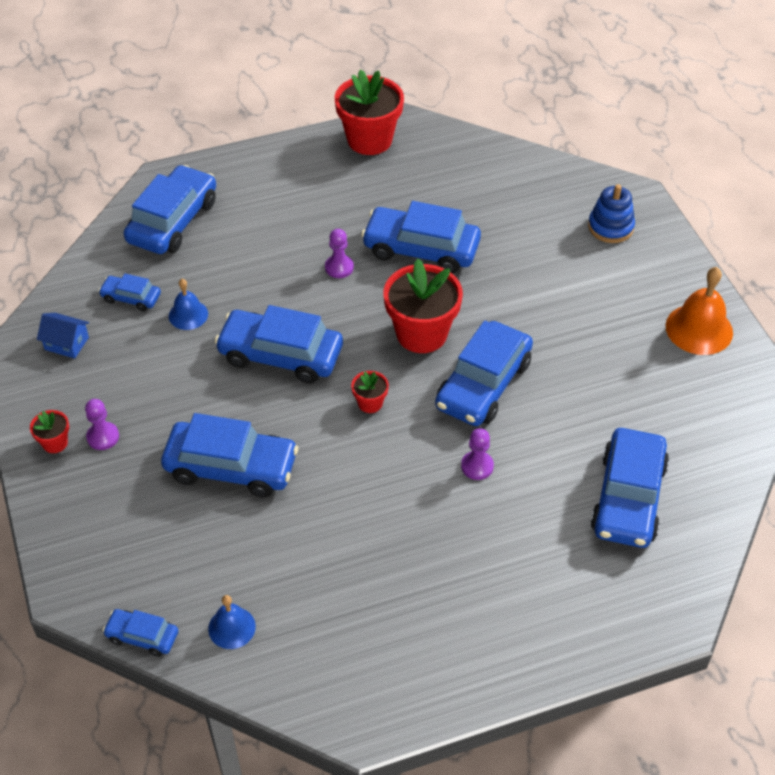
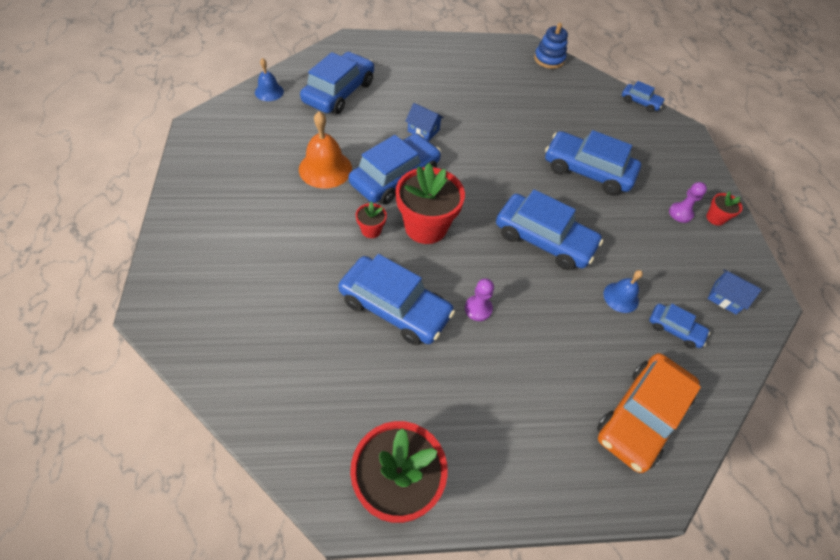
camera: 170 degrees left, 5 degrees up
blue car [123,165,216,254] -> orange car [597,353,701,473]
blue bell [208,595,256,649] -> blue bell moved to [255,58,284,101]
red flower pot [351,371,389,413] -> red flower pot moved to [356,202,387,238]
purple pawn [461,428,494,480] -> blue house [405,103,444,142]
blue stacking toy [588,184,635,243] -> blue stacking toy moved to [534,23,568,69]
orange bell [665,267,733,355] -> orange bell moved to [299,111,352,189]

